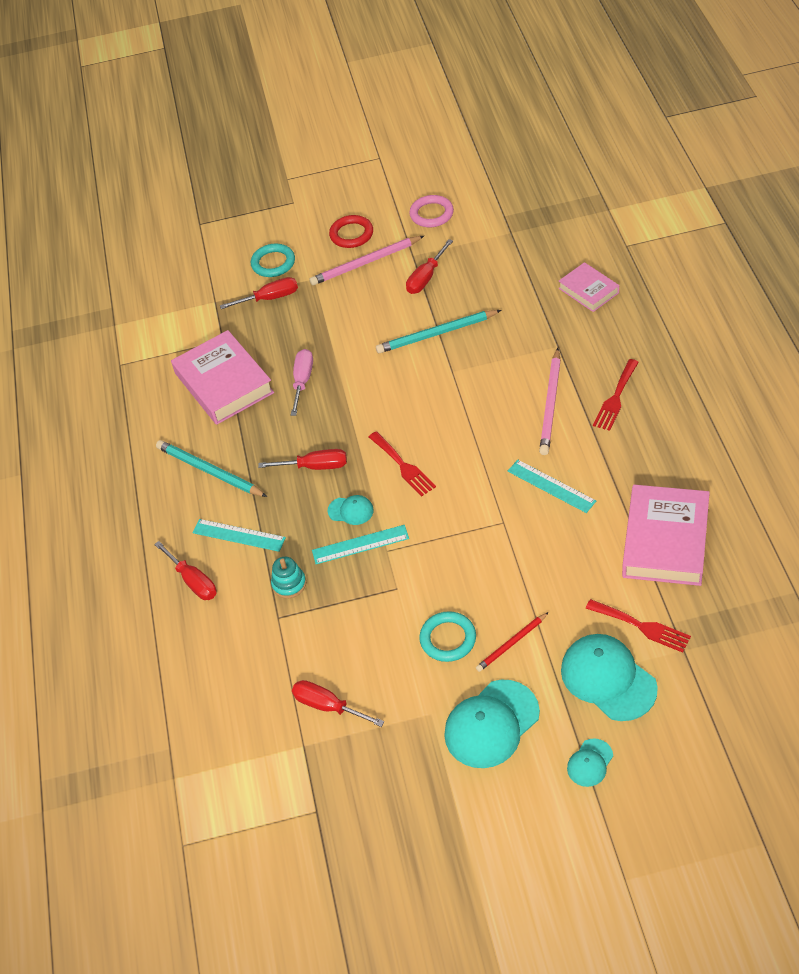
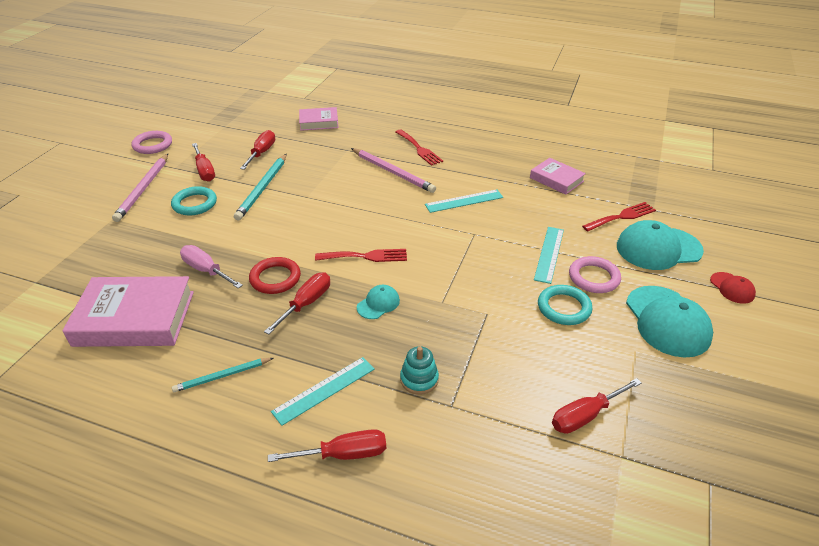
camera: 65 degrees left, 10 degrees down
turquoise pencil [156,440,268,497] -> turquoise pencil [172,358,273,392], size x0.61
red screwdriver [220,277,298,309] -> red screwdriver moved to [240,130,275,170]
turquoise ring [251,244,295,277] -> turquoise ring moved to [171,186,217,216]
turquoise ruler [312,525,409,564] -> turquoise ruler moved to [534,227,564,284]
red ring [329,215,373,248] -> red ring moved to [249,257,301,294]
red pencil [476,612,549,672] -> pink ring [569,256,621,293]
turquoise cap [567,738,613,787] -> red cap [710,272,756,304]
pink book [622,485,710,586] -> pink book [530,158,586,195], size x0.56

